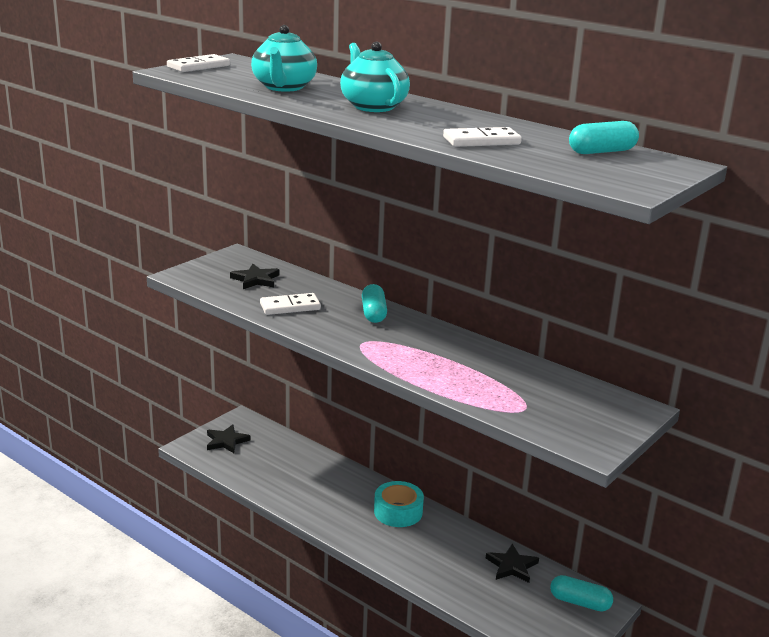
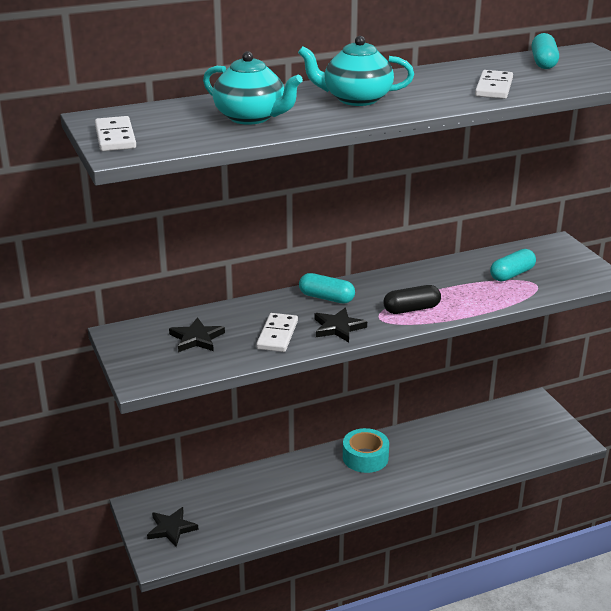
camera: 60 degrees left, 5 degrees up
black star [486,544,539,583] -> black star moved to [314,308,367,342]
turquoise capsule [550,575,613,612] -> turquoise capsule moved to [490,249,536,281]
none -> black capsule [383,285,441,314]

